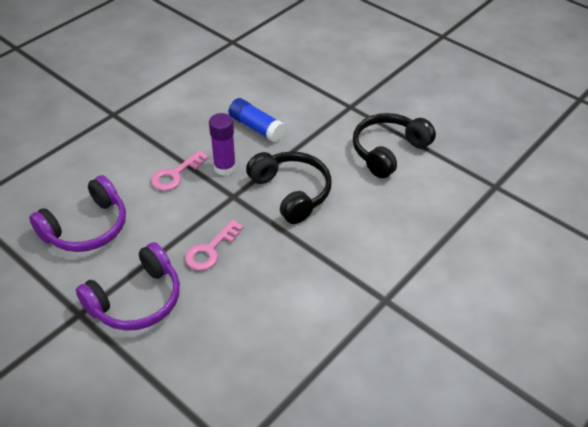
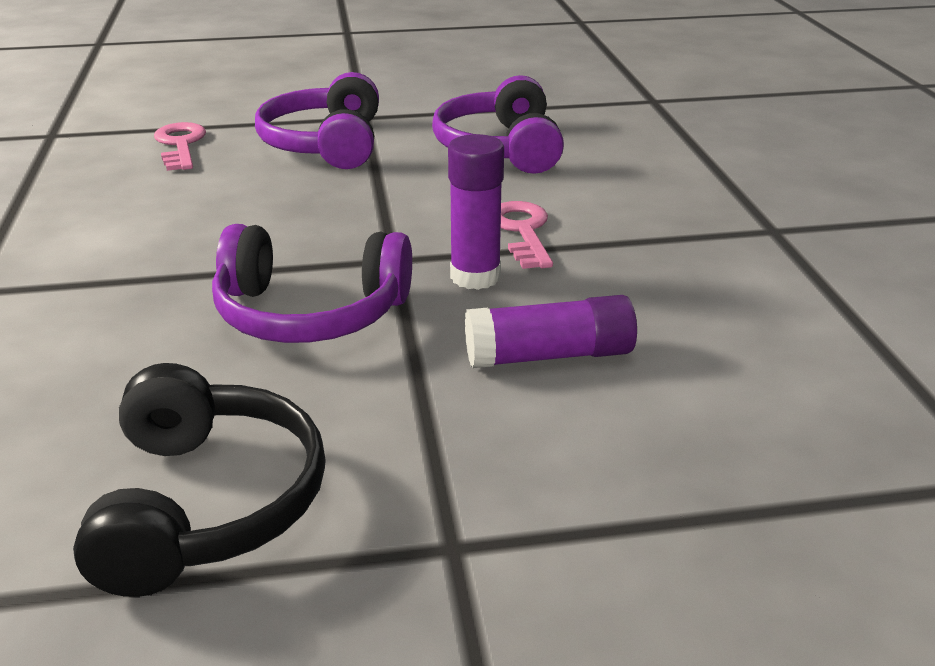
camera: 130 degrees right, 15 degrees down
pink key [185,219,243,270] -> pink key moved to [154,122,206,171]
blue glue stick [229,98,286,143] -> purple glue stick [465,295,637,368]
black headphones [246,151,332,224] -> purple headphones [212,224,412,343]

